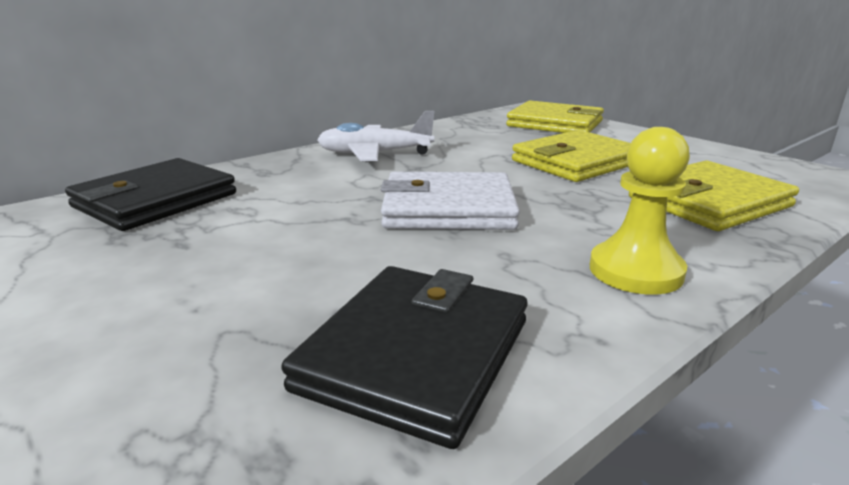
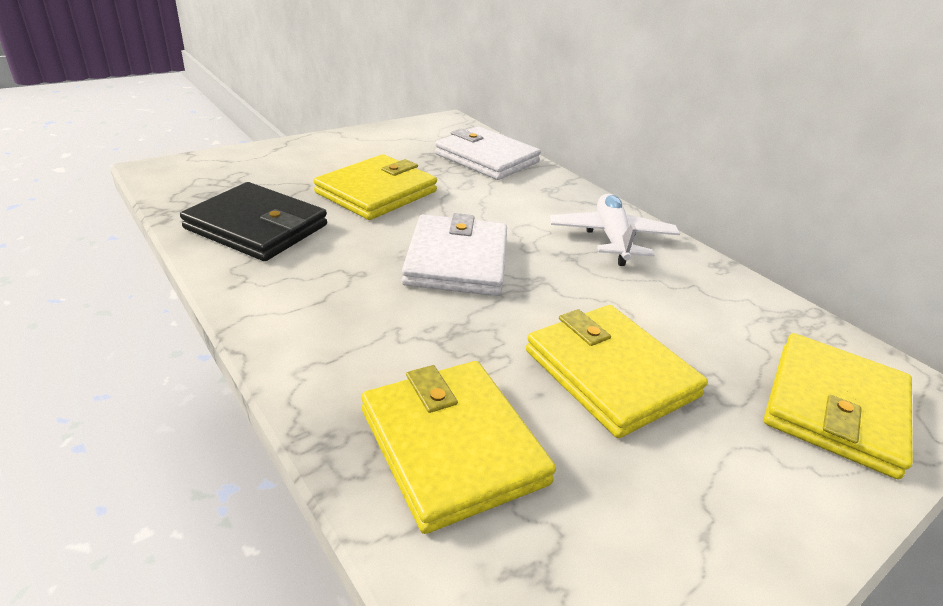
camera: 90 degrees right, 10 degrees up
black wallet [65,158,236,231] -> white wallet [435,127,541,180]
yellow pawn [590,127,690,294] -> none
none -> yellow wallet [314,154,437,220]

